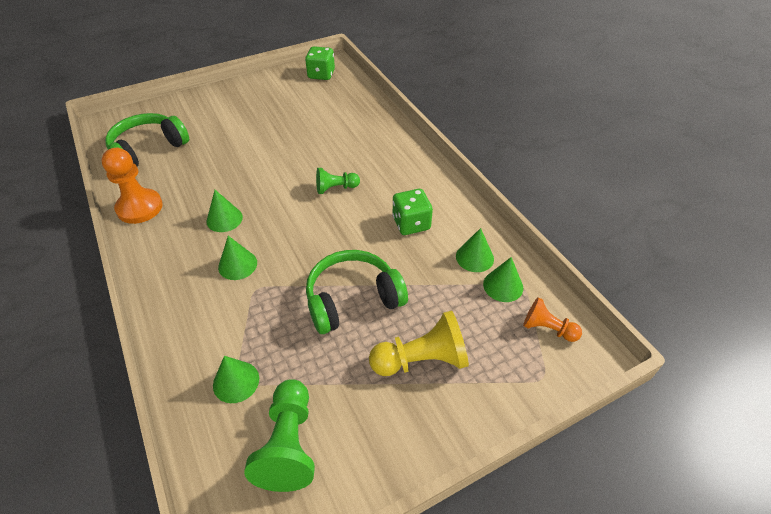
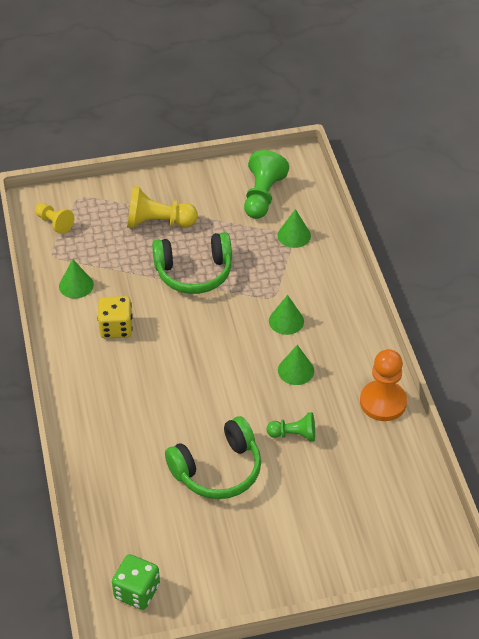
camera: 165 degrees left, 0 degrees up
green headphones [105,113,189,166] -> green headphones moved to [165,416,261,499]
green pawn [316,168,360,194] -> green pawn moved to [267,412,315,442]
green dice [392,189,433,235] -> yellow dice [98,296,133,338]
green cone [483,257,523,302] -> none
orange pawn [523,297,582,342] -> yellow pawn [35,203,74,234]

